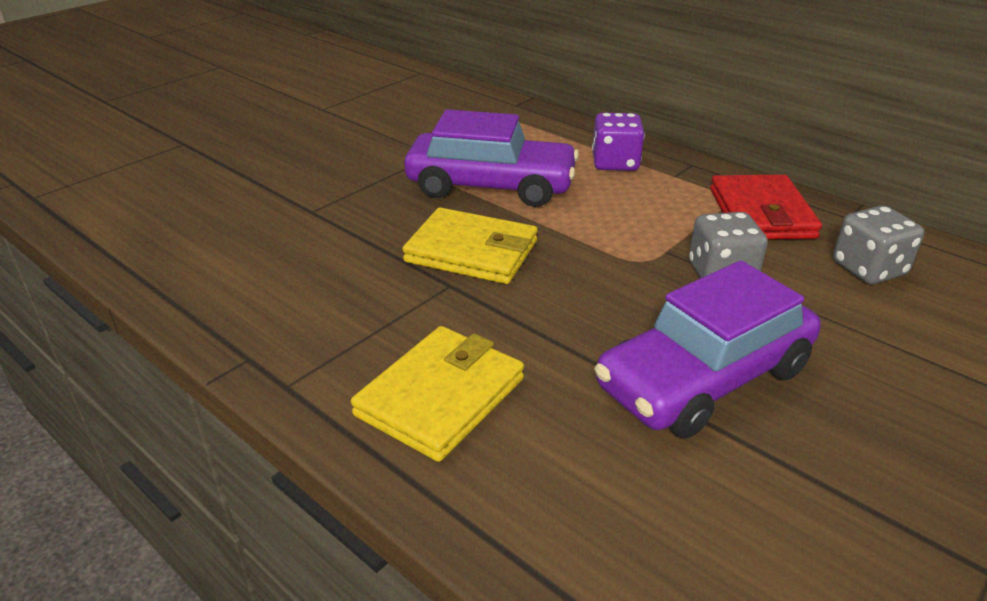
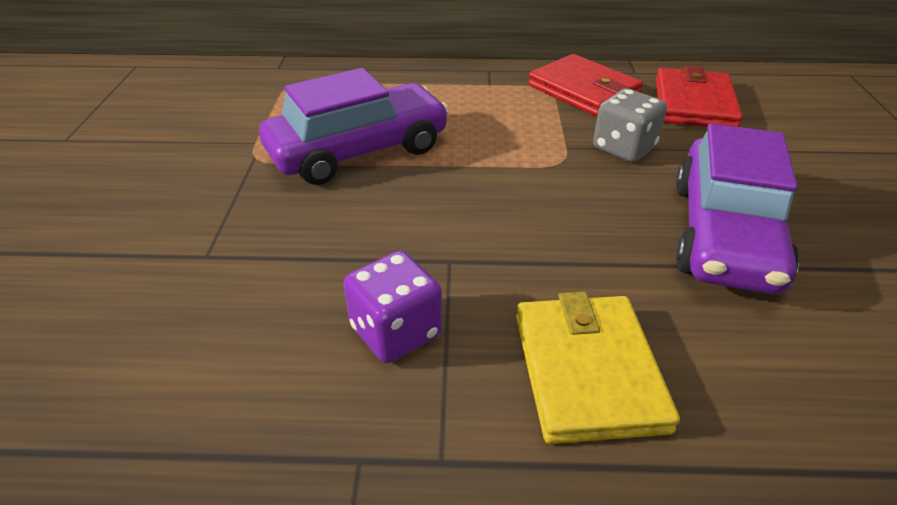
camera: 40 degrees left, 5 degrees up
yellow wallet [403,207,538,284] -> none
purple dice [592,113,645,171] -> purple dice moved to [344,251,442,363]
grey dice [833,205,924,284] -> red wallet [655,66,743,127]

